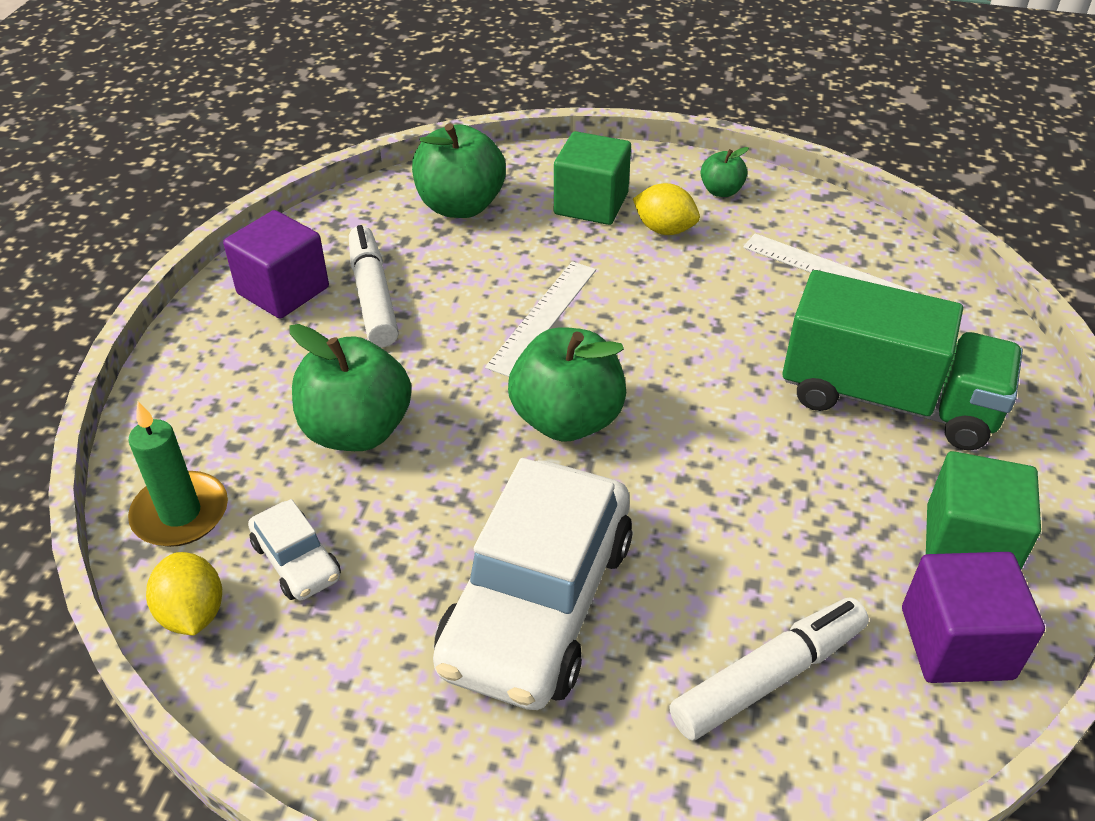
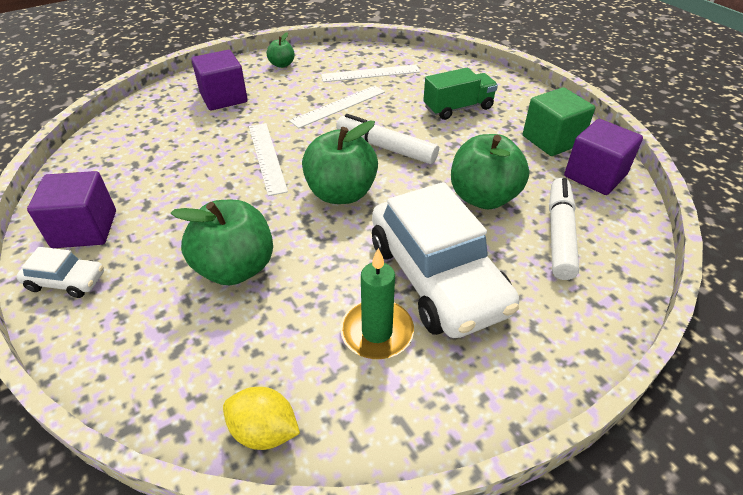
camera: 45 degrees left, 0 degrees up
green candle [128,401,228,547] -> green candle moved to [340,248,414,359]
white car [248,499,341,600] -> white car moved to [16,247,104,298]
white marker [349,225,399,347] -> white marker moved to [336,114,439,164]
green apple [412,123,506,218] -> green apple moved to [451,134,529,209]
green cube [554,131,631,225] -> purple cube [192,50,248,111]
yellow lemon [633,183,700,235] -> none
green truck [782,270,1023,451] -> green truck [423,68,498,120], size x0.61
none -> white ruler [289,85,385,128]

